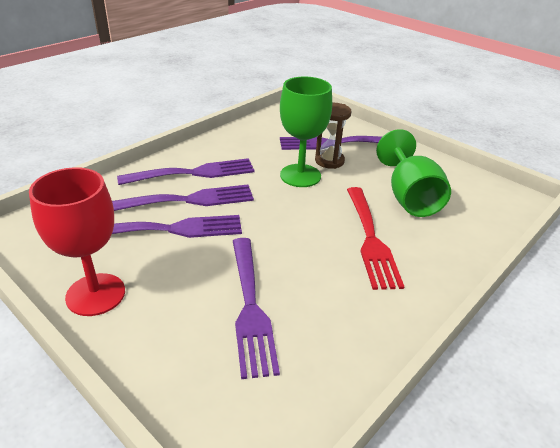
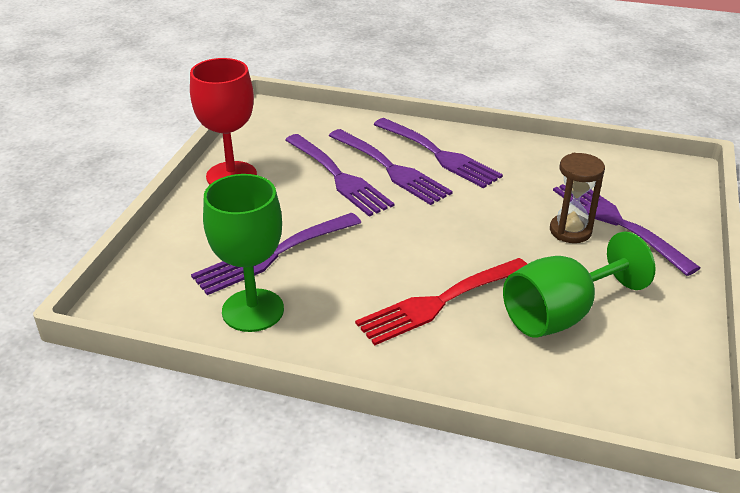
camera: 65 degrees right, 0 degrees up
green goblet [280,77,332,187] -> green goblet moved to [203,174,284,332]

